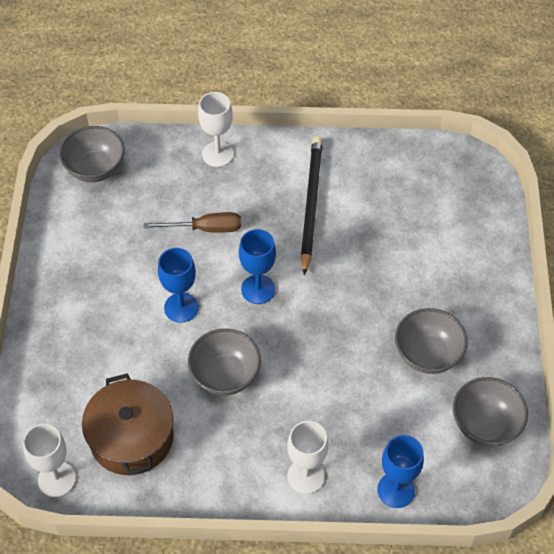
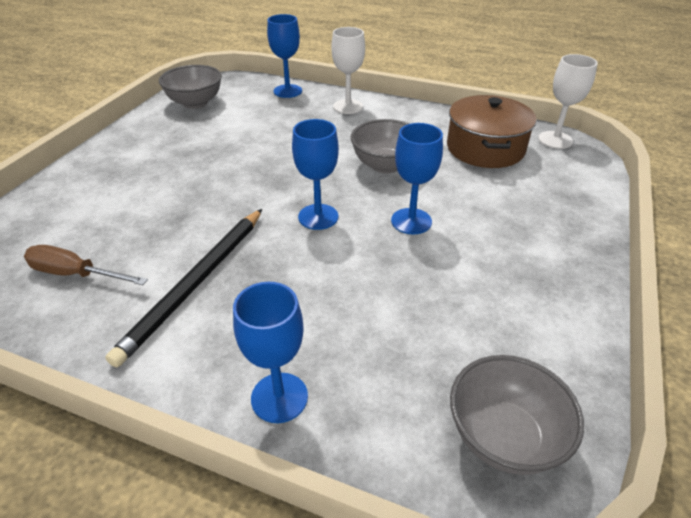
camera: 160 degrees left, 15 degrees down
brown screwdriver [144,212,241,233] -> brown screwdriver moved to [24,245,148,285]
white goblet [198,92,234,167] -> blue goblet [233,282,308,423]
grey bowl [395,308,468,374] -> none

